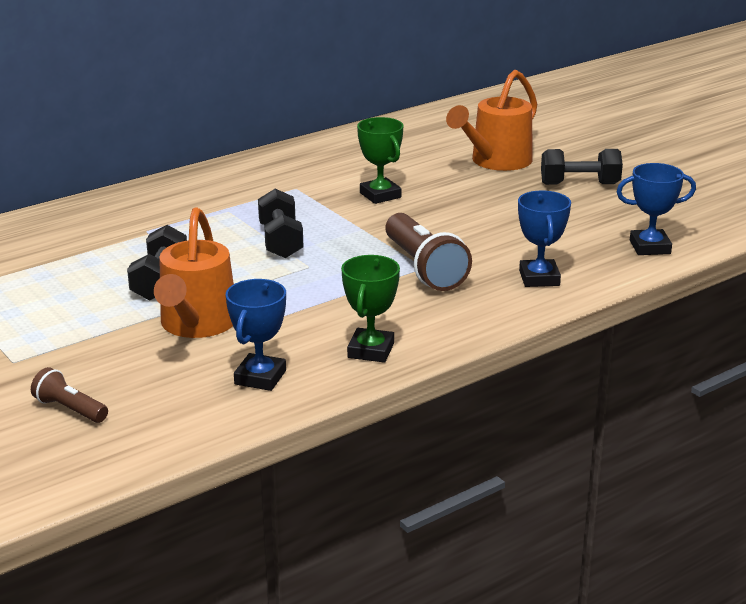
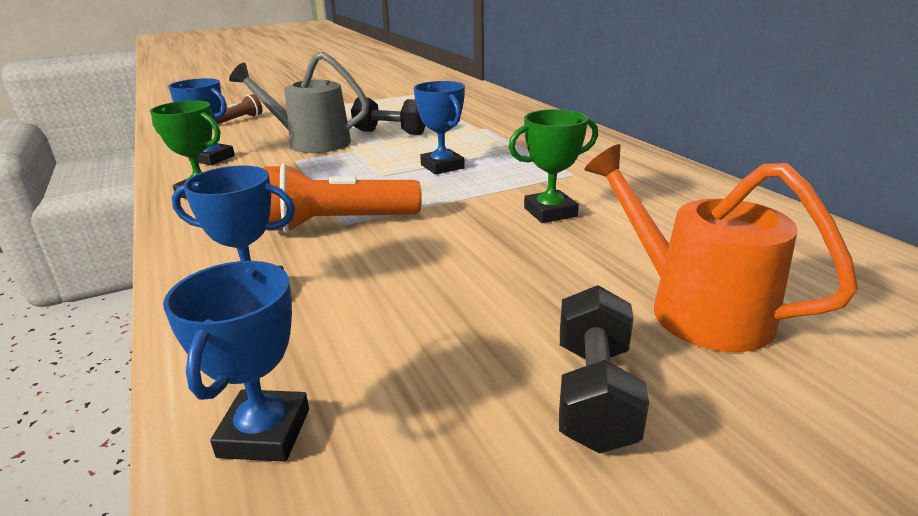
camera: 100 degrees right, 0 degrees up
orange watering can [154,207,234,338] -> grey watering can [229,52,369,153]
black dumbbell [258,189,304,258] -> blue trophy [414,81,465,174]
brown flashlight [385,213,472,291] -> orange flashlight [264,163,422,233]

